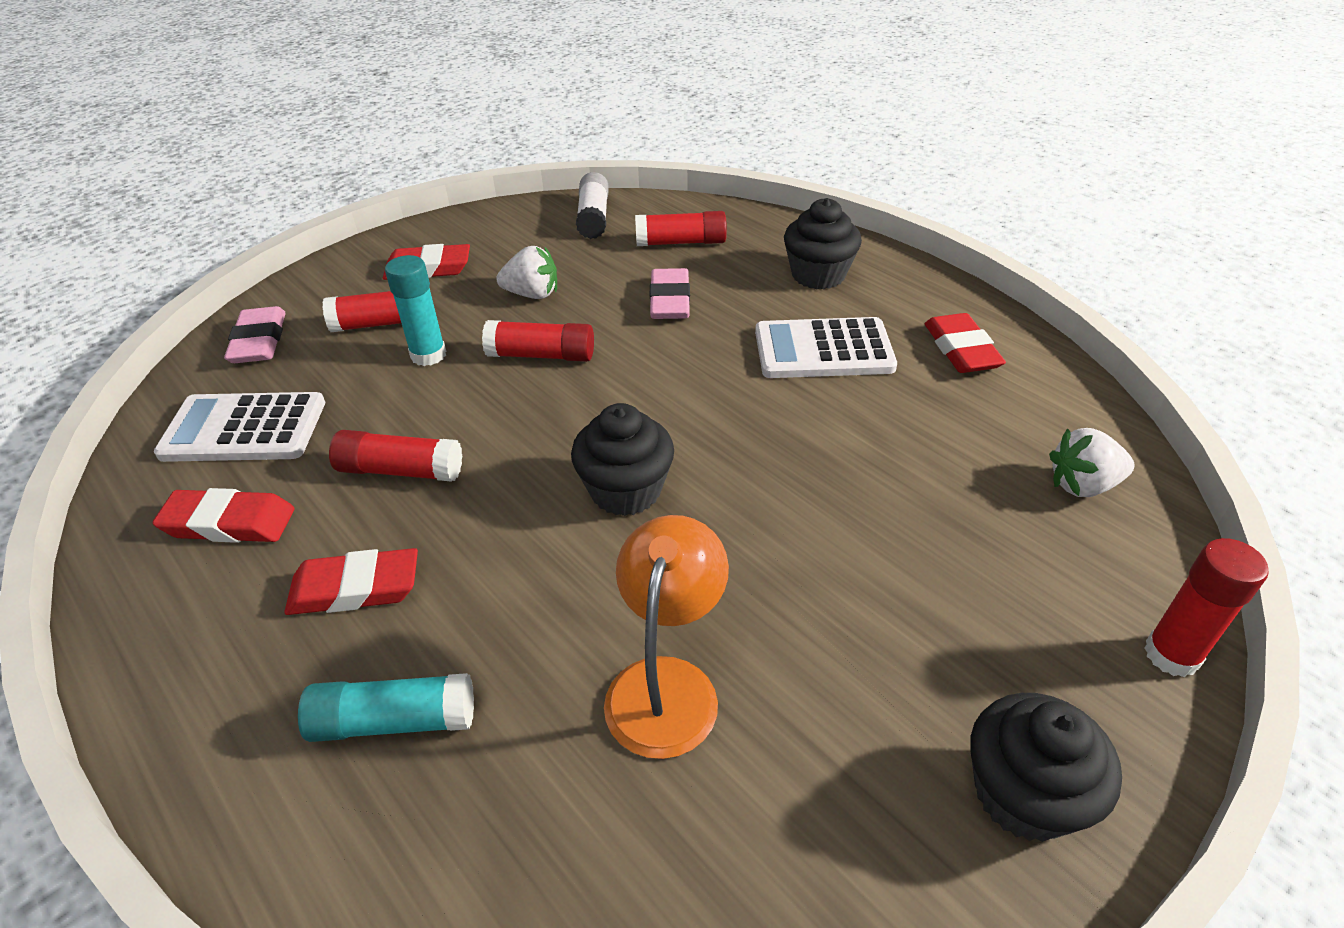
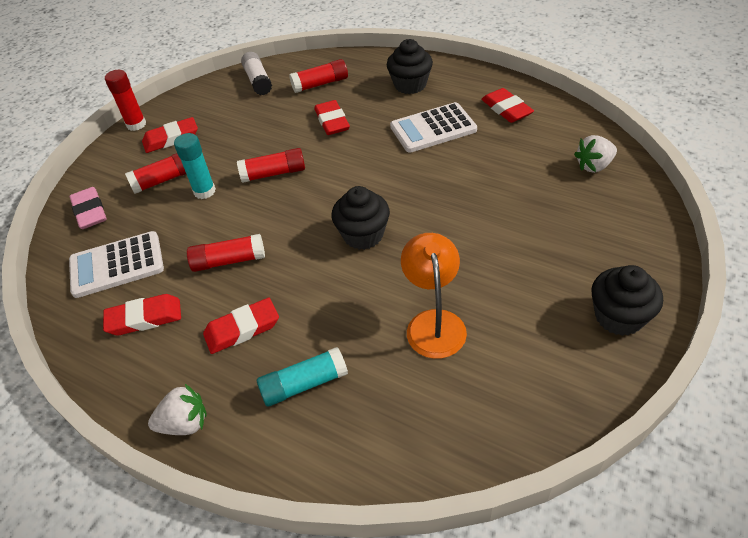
camera: 15 degrees left, 5 degrees up
white strawberry [496,246,557,299] -> white strawberry moved to [148,384,207,435]
pink eraser [649,268,690,319] -> red eraser [314,100,350,135]
red glue stick [1144,538,1269,677] -> red glue stick moved to [105,70,146,131]

